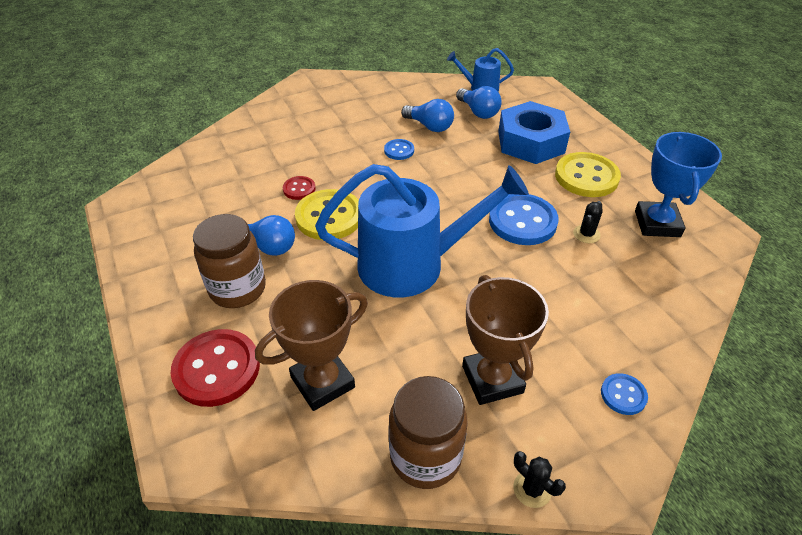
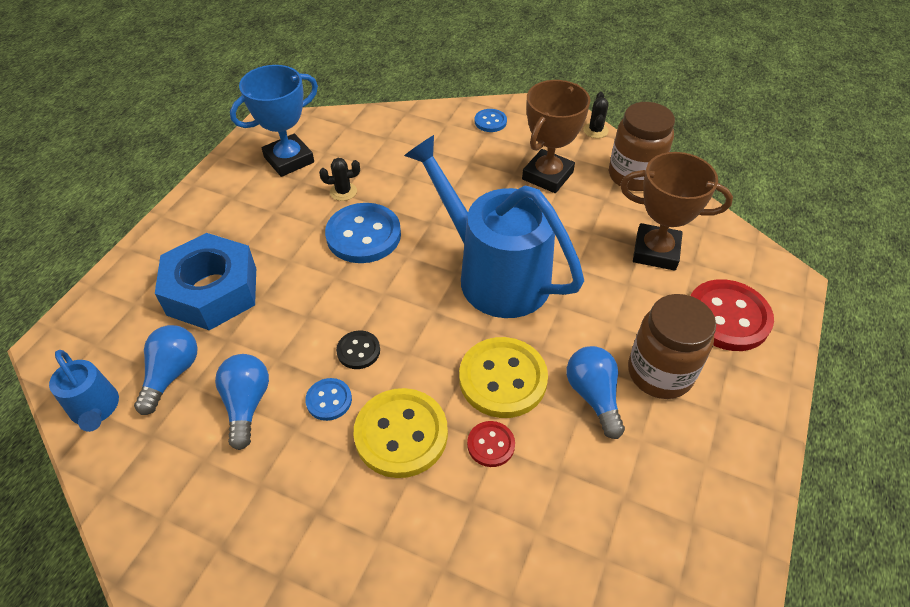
camera: 130 degrees left, 5 degrees up
yellow button [555,152,621,197] -> yellow button moved to [354,388,448,478]
none -> black button [336,331,380,369]

